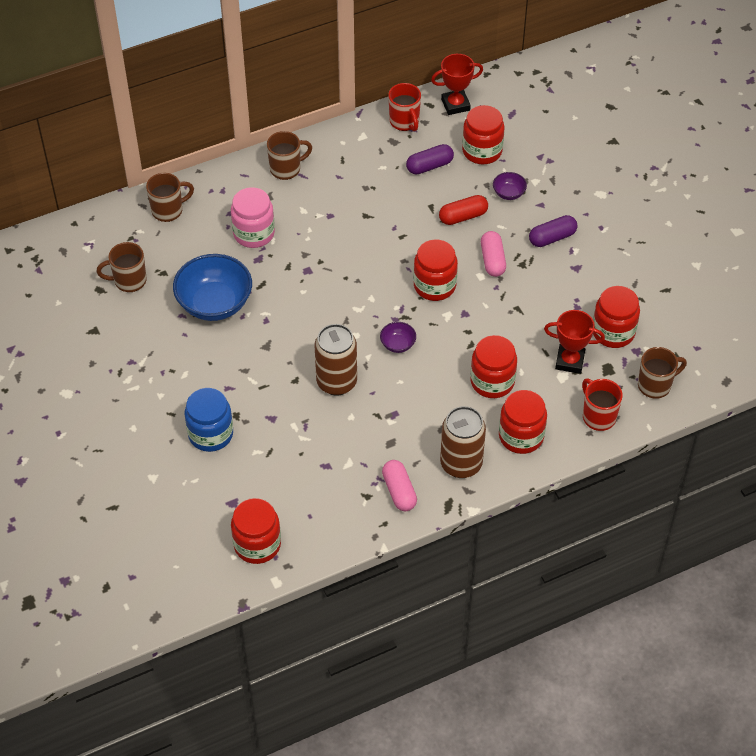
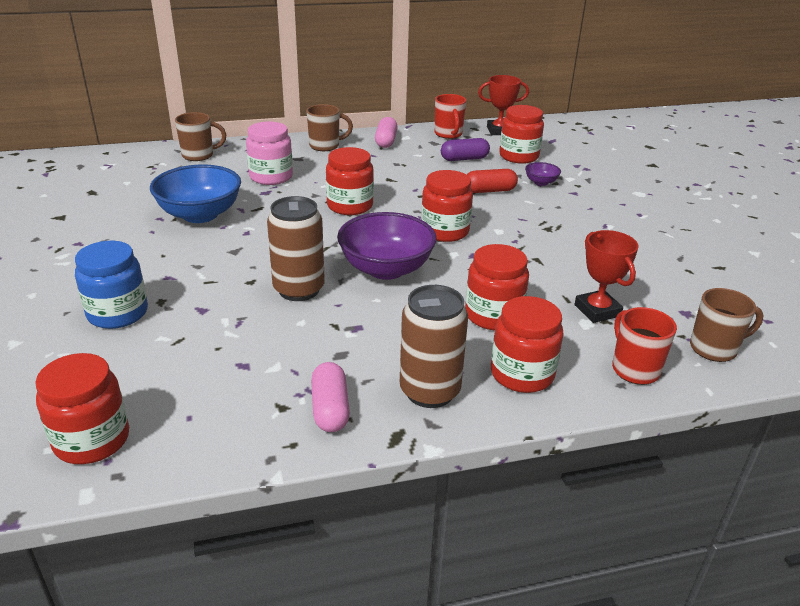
camera: 10 degrees right, 20 degrees down
brown mug [96,242,147,292] -> none
purple bowl [380,322,416,353] -> purple bowl [337,212,437,280], size x2.20
pink capsule [481,231,506,277] -> pink capsule moved to [375,117,398,148]
purple capsule [529,215,577,247] -> none
red trophy [544,310,605,374] -> red trophy turned 45 degrees clockwise [575,230,639,323]
red jar [593,286,640,348] -> red jar moved to [326,147,374,215]

